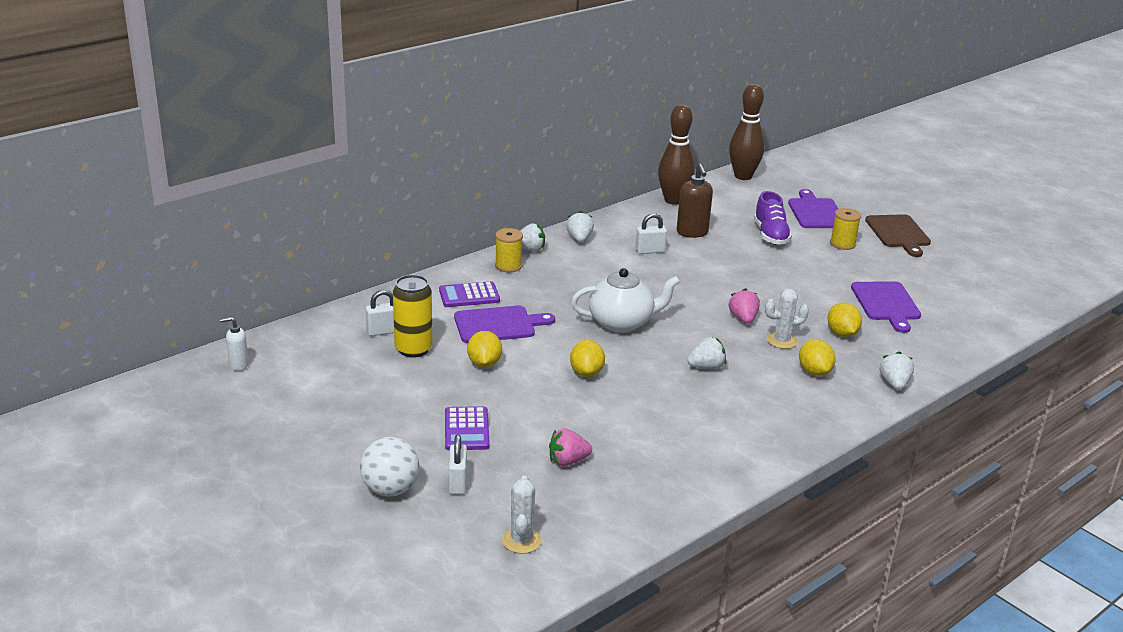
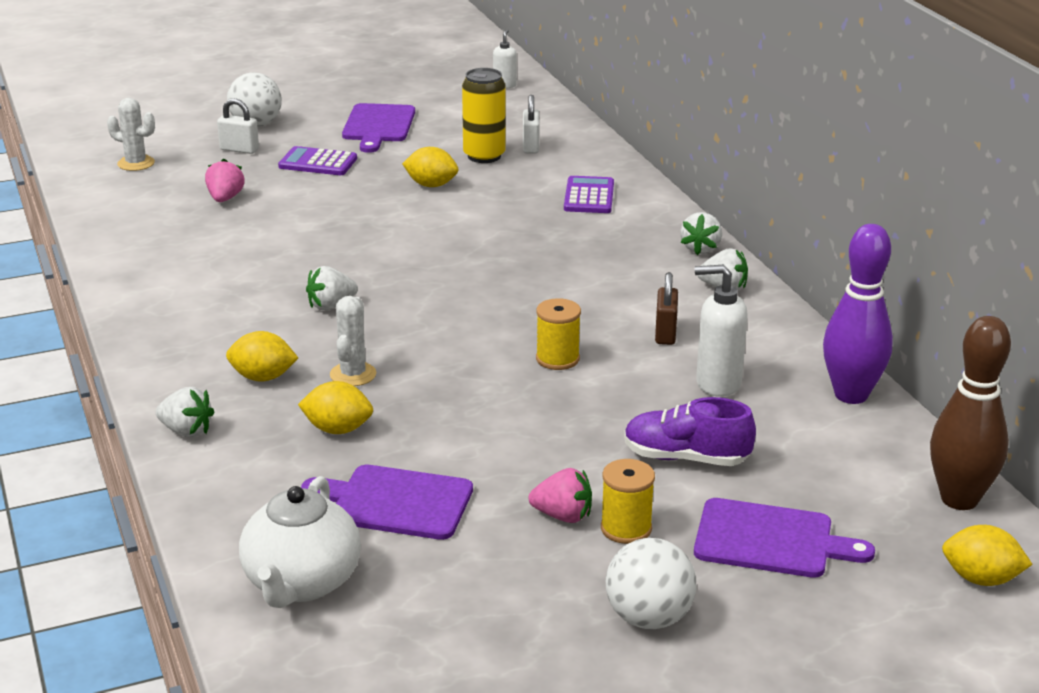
camera: 110 degrees right, 0 degrees up
purple cutting board [454,305,555,343] -> purple cutting board moved to [342,103,415,153]
yellow spool [495,228,523,272] -> yellow spool moved to [536,298,581,370]
yellow lemon [570,340,605,377] -> yellow lemon moved to [942,525,1033,586]
white teapot [571,268,680,333] -> white teapot moved to [239,476,361,608]
white padlock [635,213,667,254] -> brown padlock [655,272,678,345]
brown bowling pin [658,104,695,205] -> purple bowling pin [823,224,893,404]
brown soap dispenser [677,164,713,238] -> white soap dispenser [695,264,748,397]
white strawberry [687,337,726,369] -> white strawberry turned 60 degrees clockwise [306,266,358,310]
pink strawberry [729,288,760,323] -> pink strawberry moved to [529,468,592,523]
brown cutting board [865,214,931,257] -> white ball [606,538,696,629]

